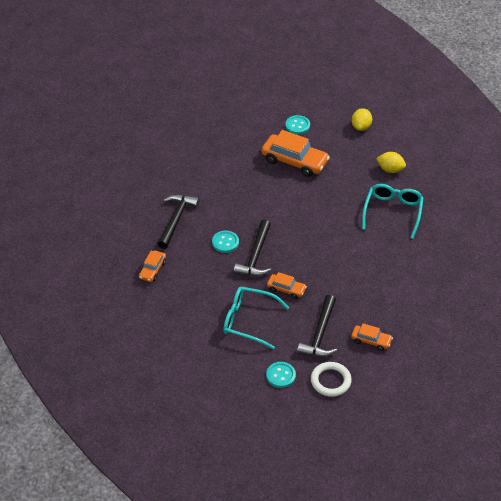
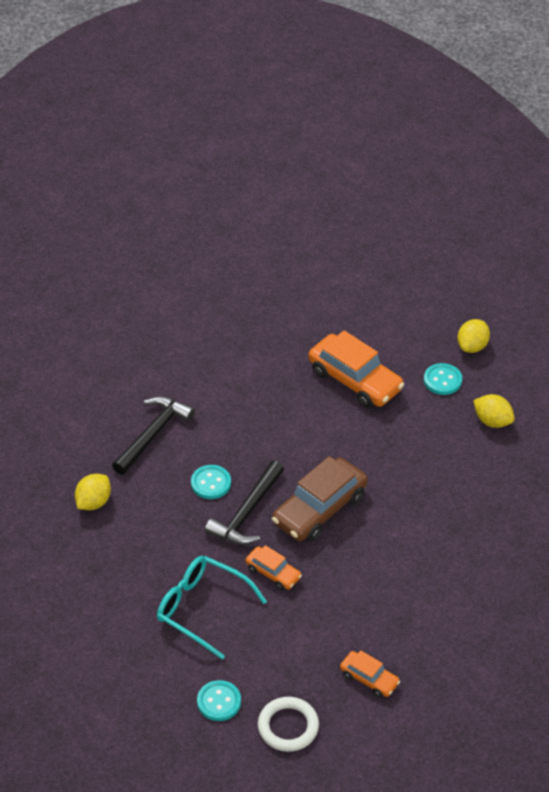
camera: 15 degrees right, 0 degrees up
orange car [139,250,166,282] -> yellow lemon [75,474,111,510]
turquoise button [285,115,310,134] -> turquoise button moved to [424,363,462,395]
black hammer [297,295,337,357] -> none
turquoise glasses [362,184,424,239] -> none
none -> brown car [272,456,368,542]

